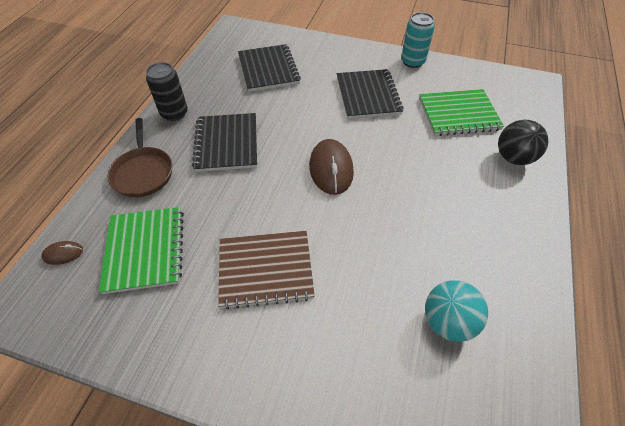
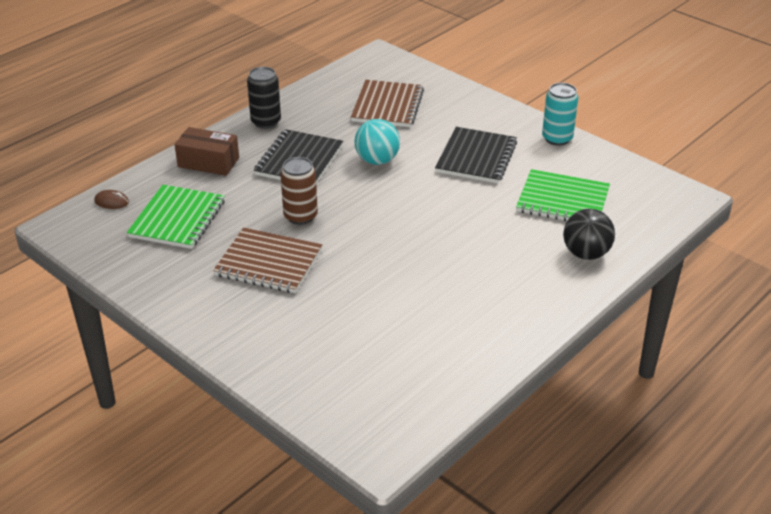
camera: 25 degrees right, 15 degrees down
brown pan [107,118,172,197] -> brown box [175,127,239,176]
black notebook [238,44,301,92] -> brown notebook [351,80,424,127]
brown mouse [309,139,354,195] -> none
turquoise ball [425,280,488,342] -> turquoise ball moved to [354,119,400,165]
none -> brown can [280,157,318,225]

